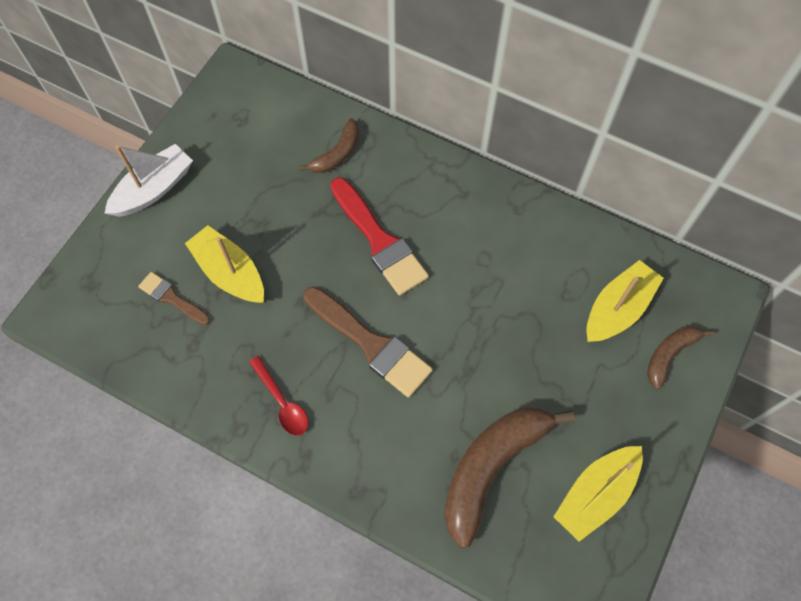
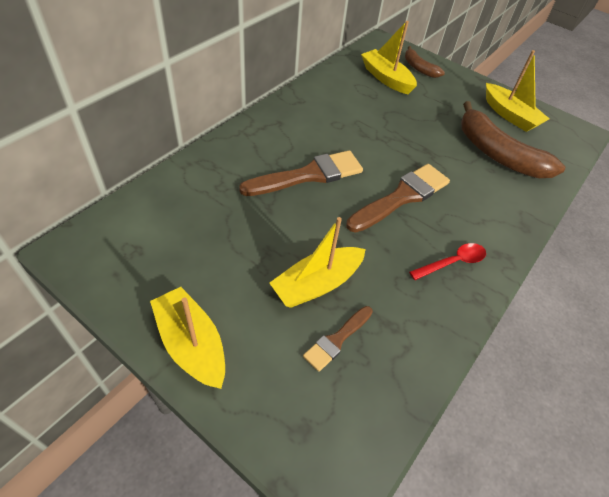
camera: 85 degrees left, 15 degrees down
white boat [105,144,193,217] -> yellow boat [150,287,225,389]
brown banana [299,118,359,173] -> none
red brush [330,177,429,296] -> brown brush [239,150,363,196]

